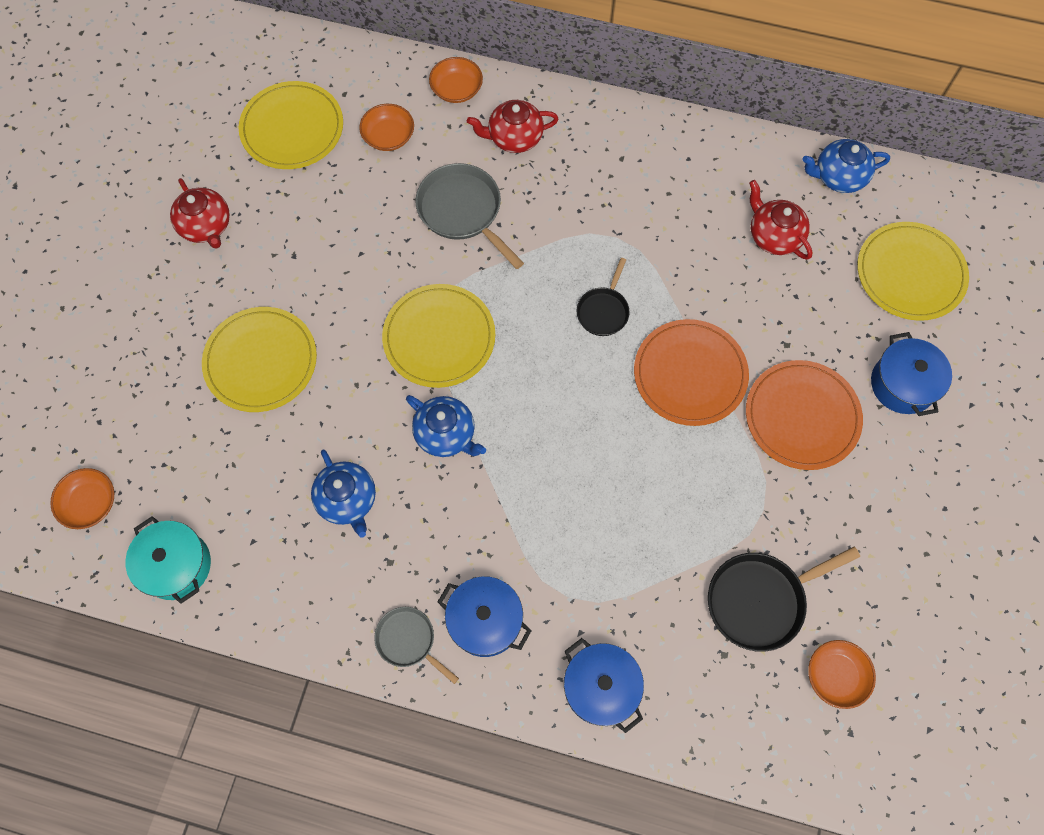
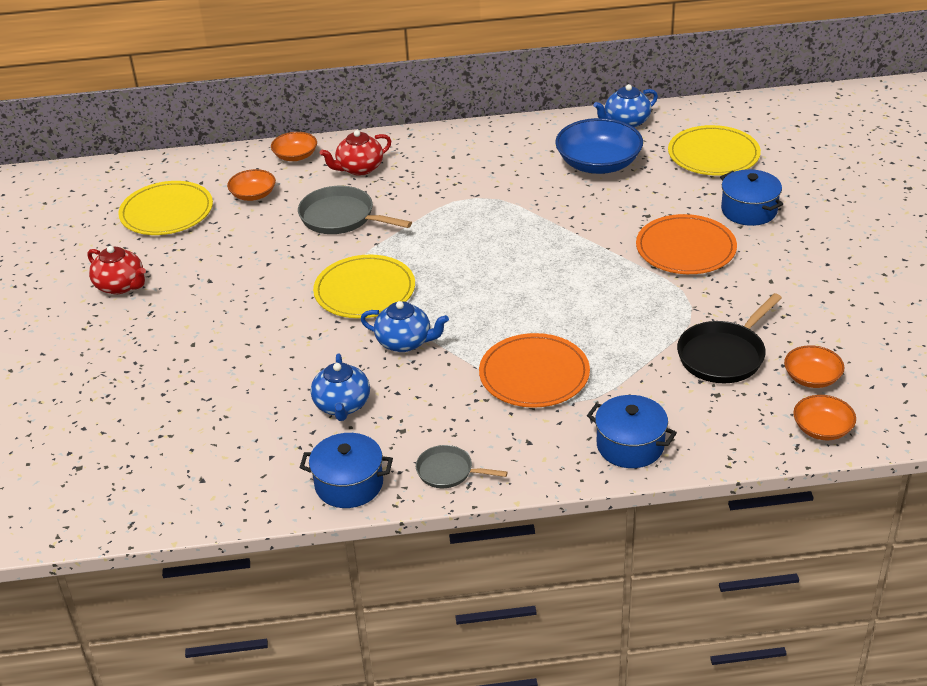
camera: 20 degrees left, 30 degrees down
orange bowl [50,468,114,529] -> orange bowl moved to [793,395,856,440]
turquoise pot [125,516,211,604] -> none
yellow plate [202,307,317,412] -> none
blue teapot [311,450,376,537] -> blue teapot turned 45 degrees clockwise [311,353,370,421]
blue pot [438,576,531,657] -> blue pot moved to [299,433,393,508]
black pan [577,258,630,336] -> none
orange plate [634,319,749,426] -> orange plate moved to [479,333,590,408]
red teapot [749,180,813,260] -> blue bowl [555,118,643,174]

